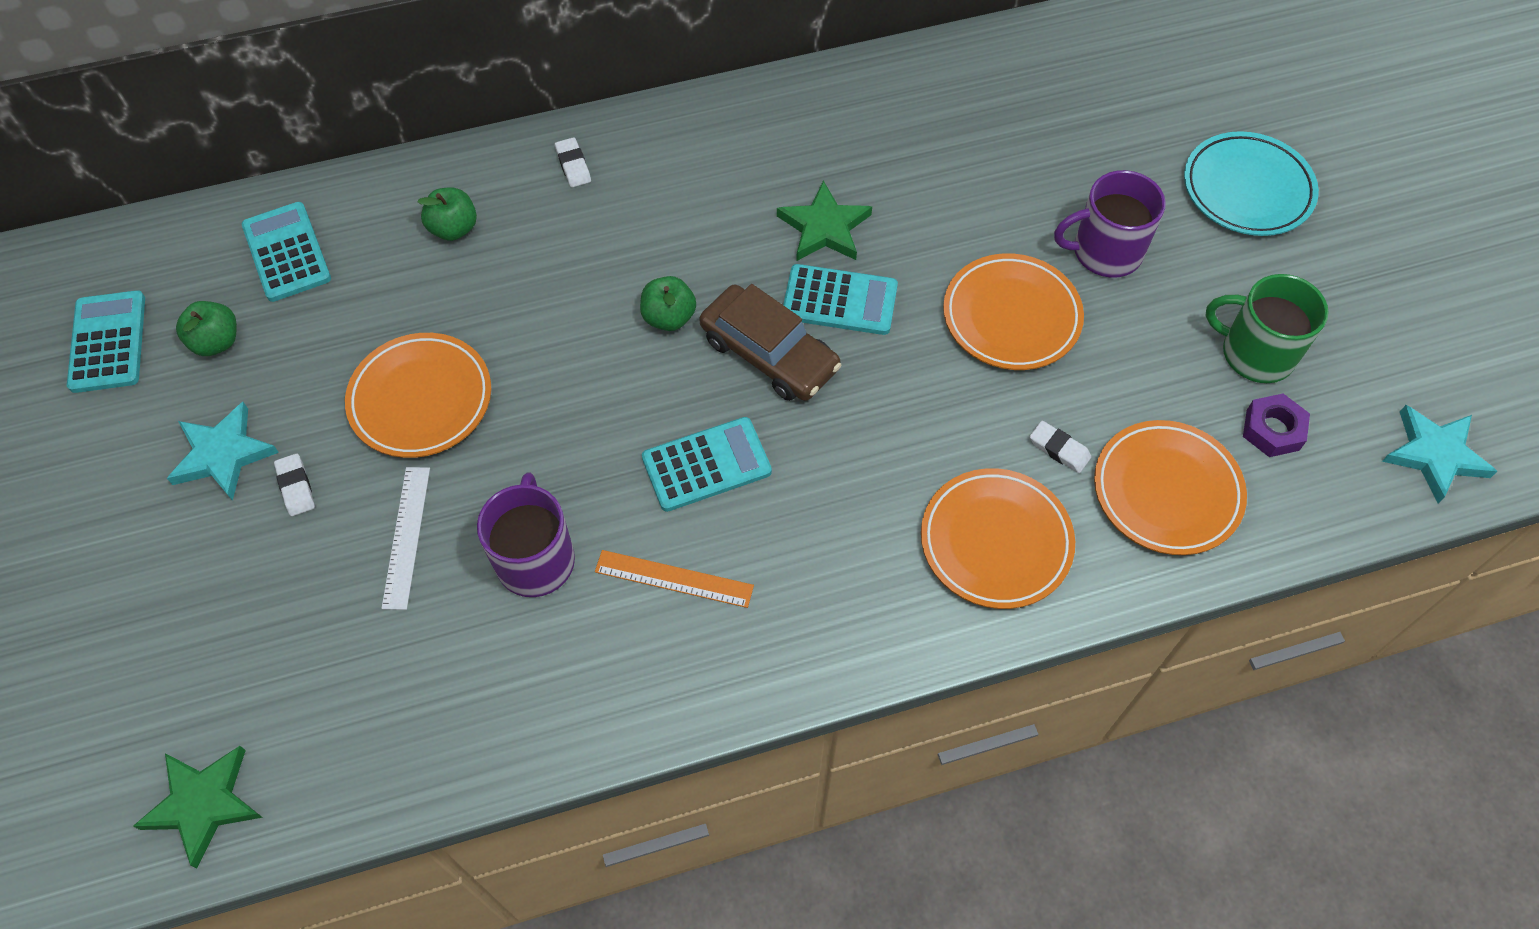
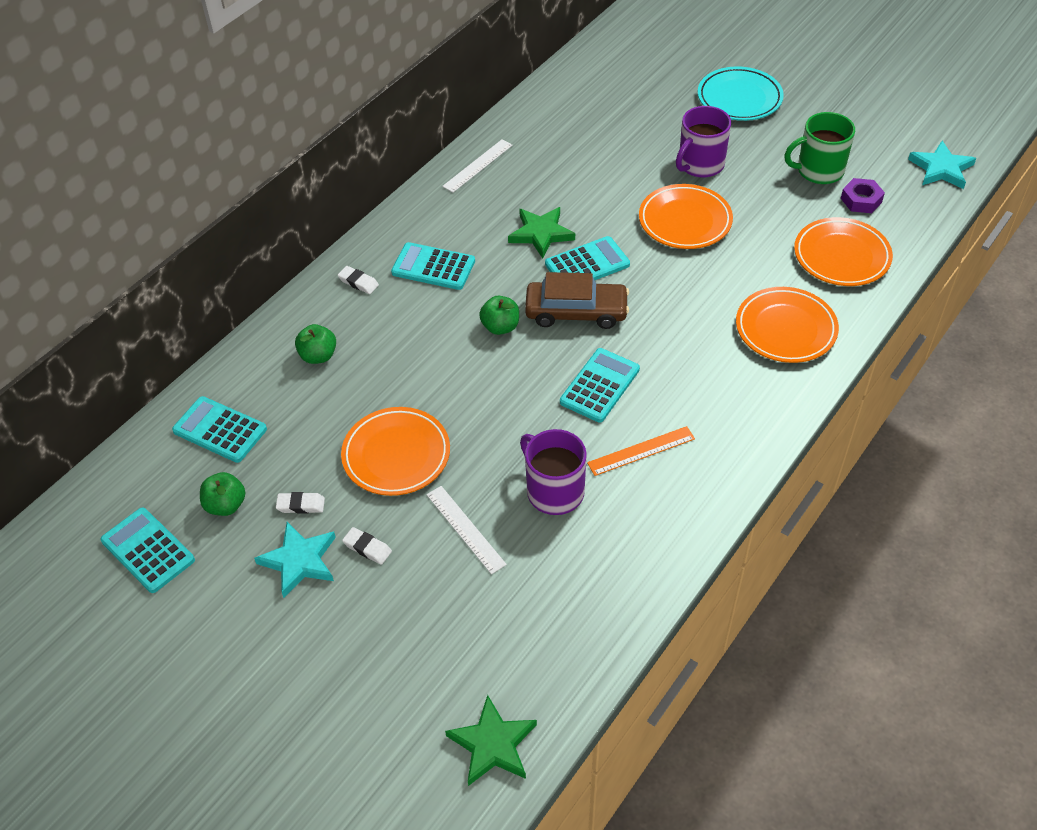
camera: 35 degrees left, 10 degrees down
white eraser [1030,421,1091,473] -> white eraser moved to [276,492,325,514]
none -> turquoise calculator [391,242,475,290]
none -> white ruler [442,140,513,192]

